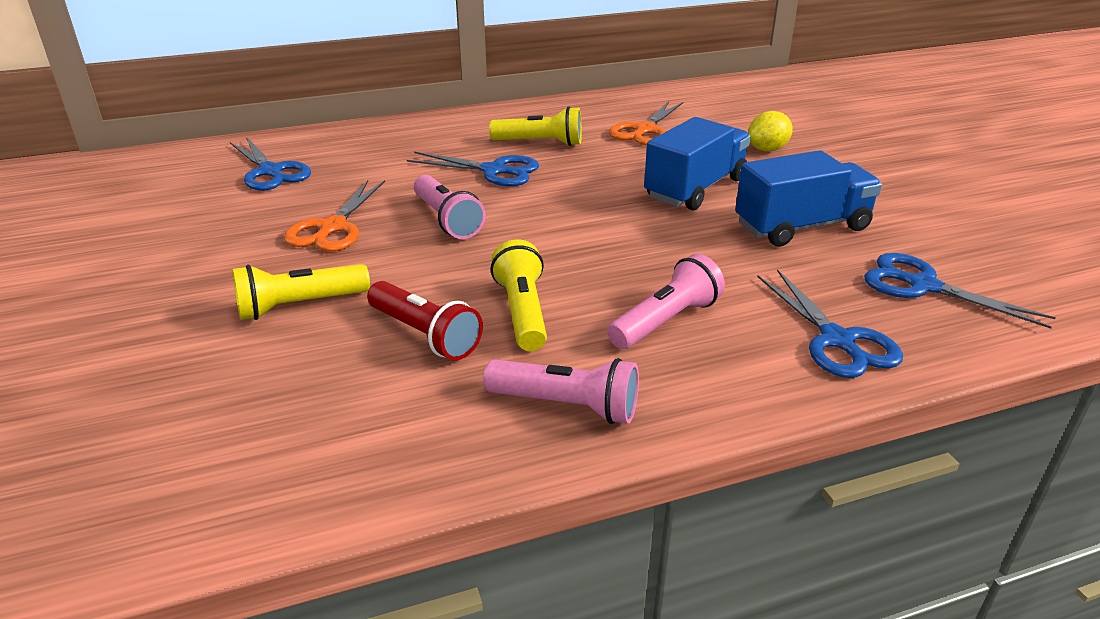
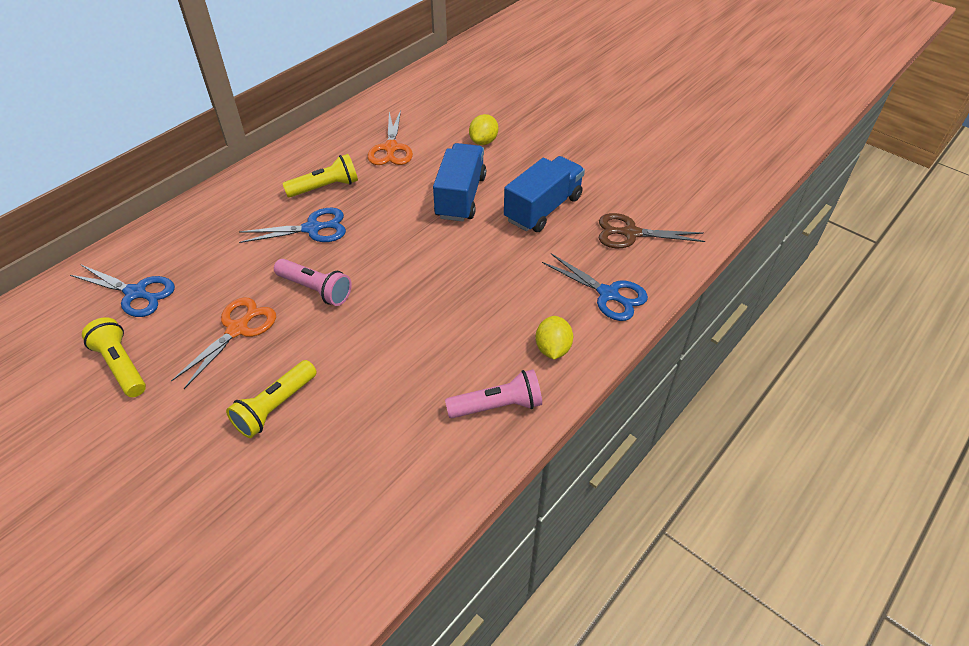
camera: 30 degrees left, 15 degrees up
orange scissors [284,180,385,252] -> orange scissors turned 135 degrees counterclockwise [171,297,276,389]
red flashlight [367,281,483,360] -> none
yellow flashlight [490,239,547,351] -> yellow flashlight moved to [82,317,146,397]
pink flashlight [607,254,725,349] -> none
blue scissors [864,253,1056,329] -> brown scissors [599,213,705,248]
none -> yellow lemon [535,316,573,359]

